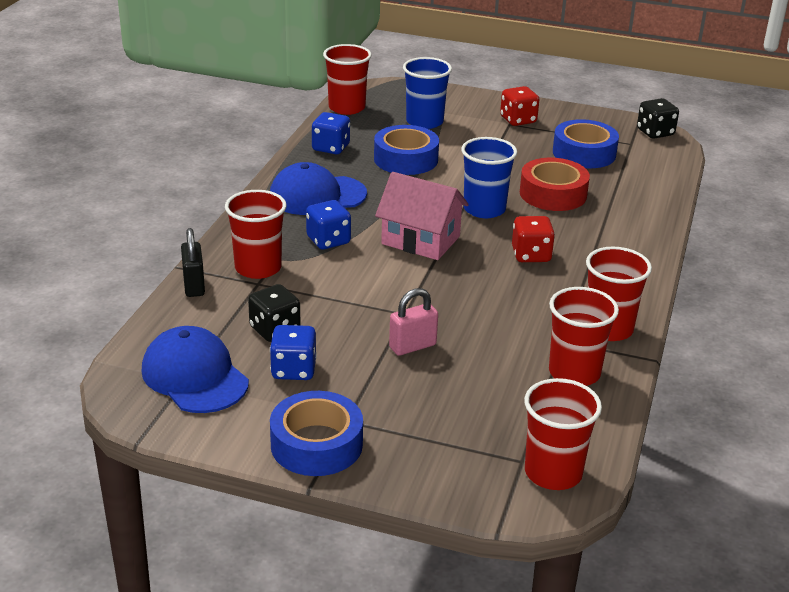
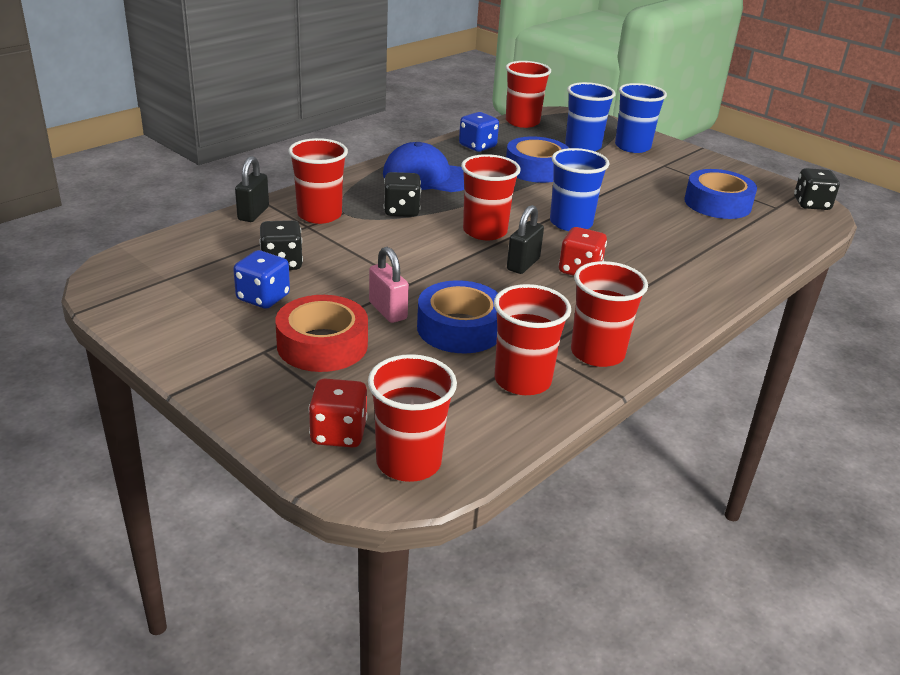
camera: 25 degrees right, 0 degrees up
blue cap [141,326,249,413] -> none
blue tape [270,391,363,476] -> blue tape moved to [417,280,498,353]
blue dice [306,200,351,249] -> black dice [383,172,421,217]
pink house [375,172,469,260] -> red cup [461,154,521,240]
pink padlock [389,288,438,356] -> pink padlock turned 60 degrees clockwise [369,247,409,323]
red dice [500,86,539,126] -> red dice moved to [308,378,368,448]
red tape [520,158,590,211] -> red tape moved to [276,295,368,372]
none -> black padlock [507,205,544,274]
none -> blue cup [615,83,667,153]

